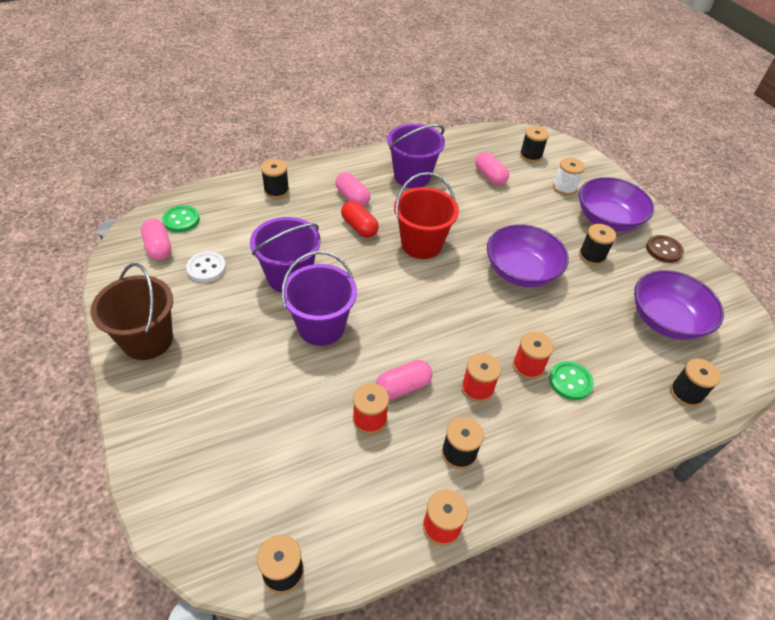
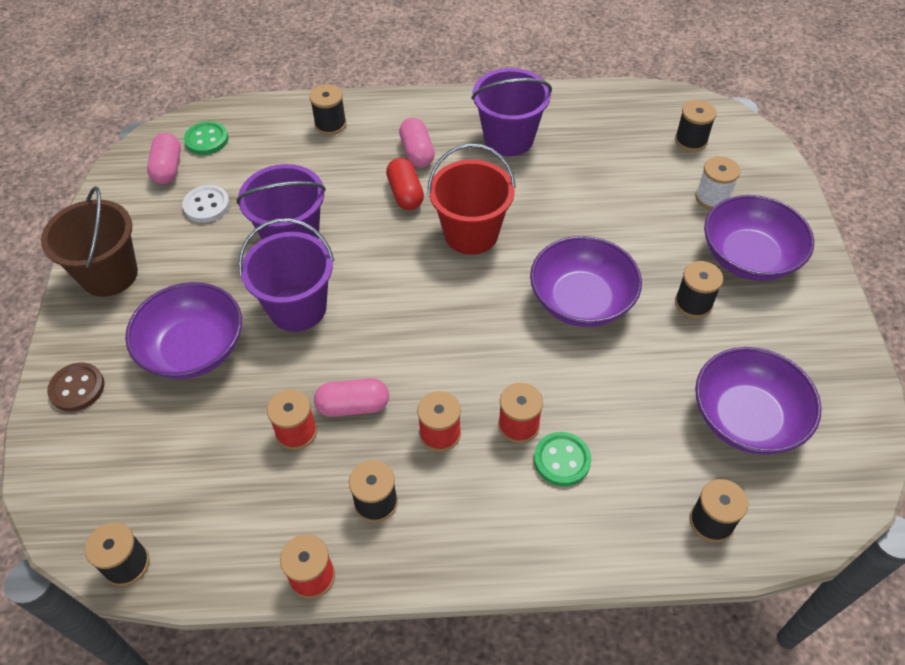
camera: 25 degrees right, 5 degrees up
pink capsule [475,152,509,186] -> none
brown button [646,235,684,263] -> brown button moved to [47,363,105,412]
none -> purple bowl [125,282,242,379]

